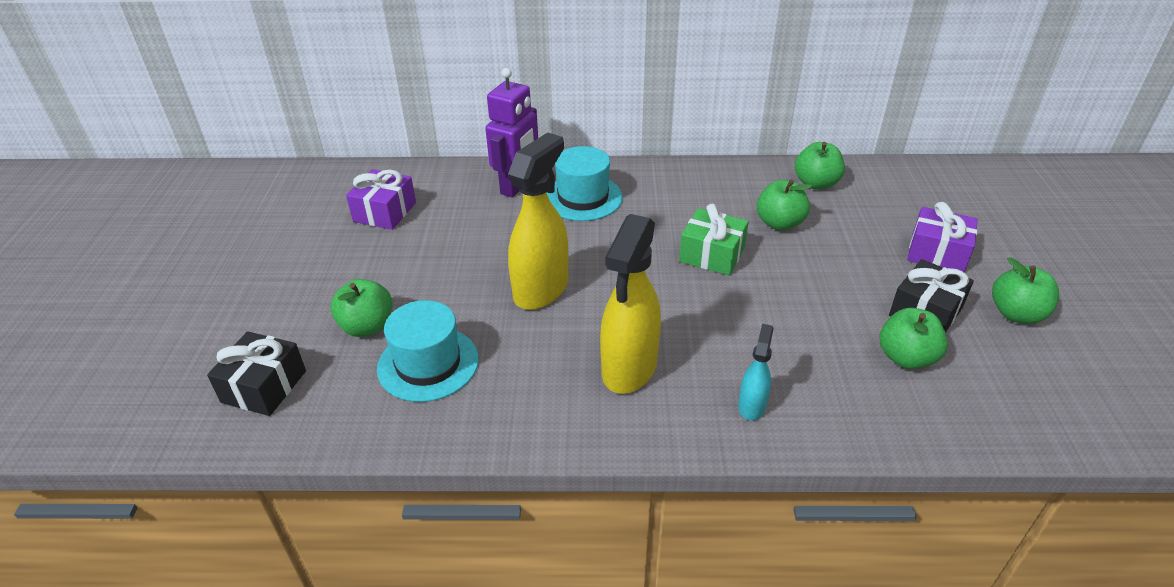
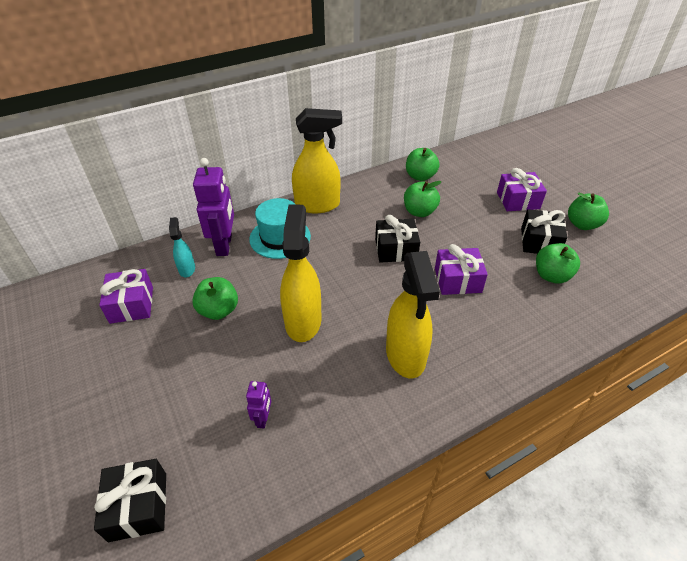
camera: 30 degrees left, 5 degrees up
green apple [331,279,392,337] -> green apple moved to [192,277,238,320]
turquoise hat [377,300,479,402] -> purple robot [246,381,271,428]
green gift [679,204,749,276] -> black gift [375,215,420,263]
turquoise spray bottle [738,324,774,420] -> turquoise spray bottle moved to [169,217,195,277]
none -> yellow spray bottle [292,108,342,213]
none -> purple gift [435,244,488,295]

